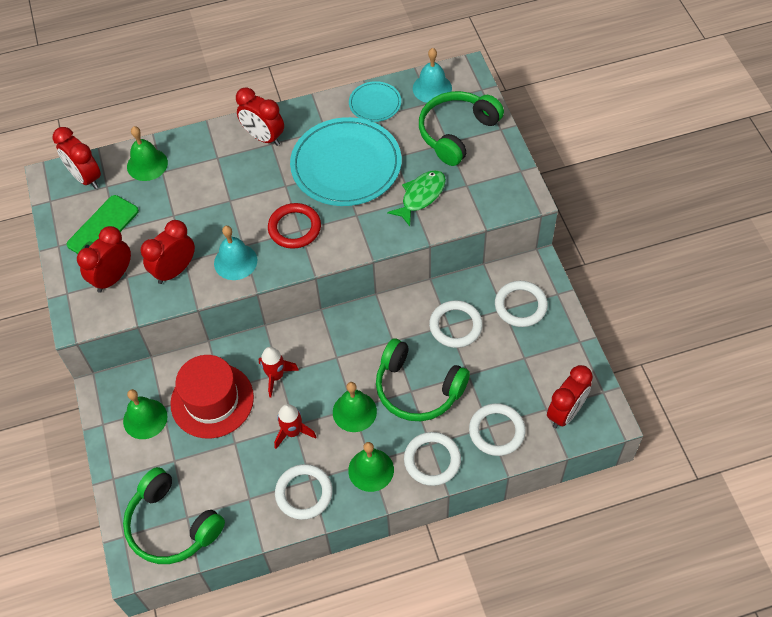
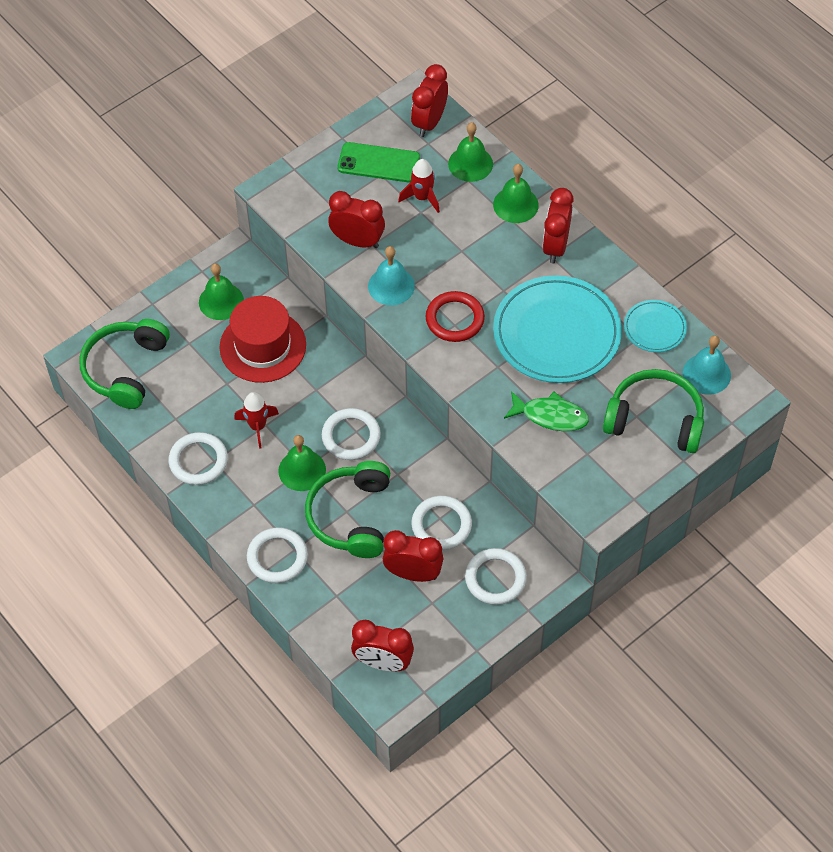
camera: 65 degrees right, 0 degrees up
red clock [77,226,131,293] -> red clock moved to [383,530,443,582]
red rocket [259,347,299,397] -> red rocket moved to [398,159,440,213]
green bell [348,442,394,492] -> green bell moved to [493,164,539,223]
white ring [469,403,526,456] -> white ring moved to [322,408,381,460]

